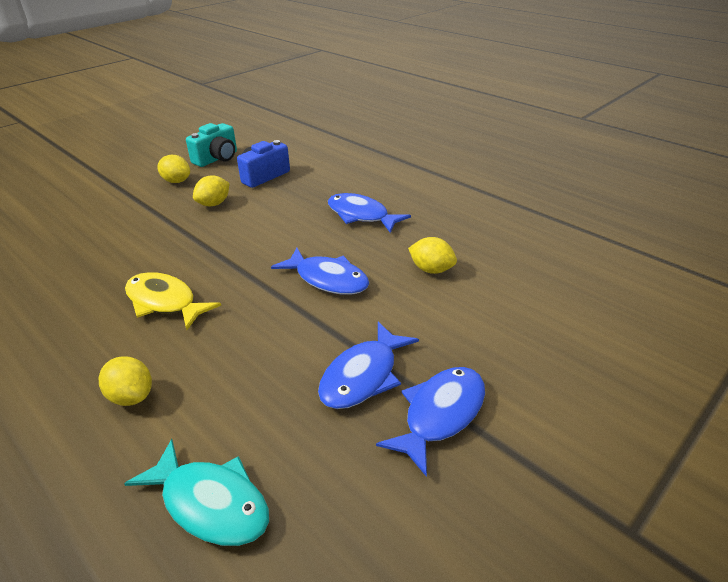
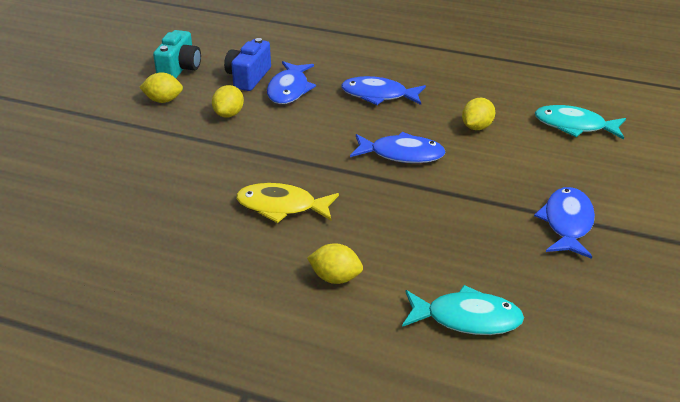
camera: 25 degrees left, 0 degrees up
blue fish [318,322,419,409] -> blue fish moved to [267,61,316,104]
yellow lemon [408,237,457,274] -> yellow lemon turned 60 degrees counterclockwise [462,98,495,130]
none -> turquoise fish [535,105,626,139]

